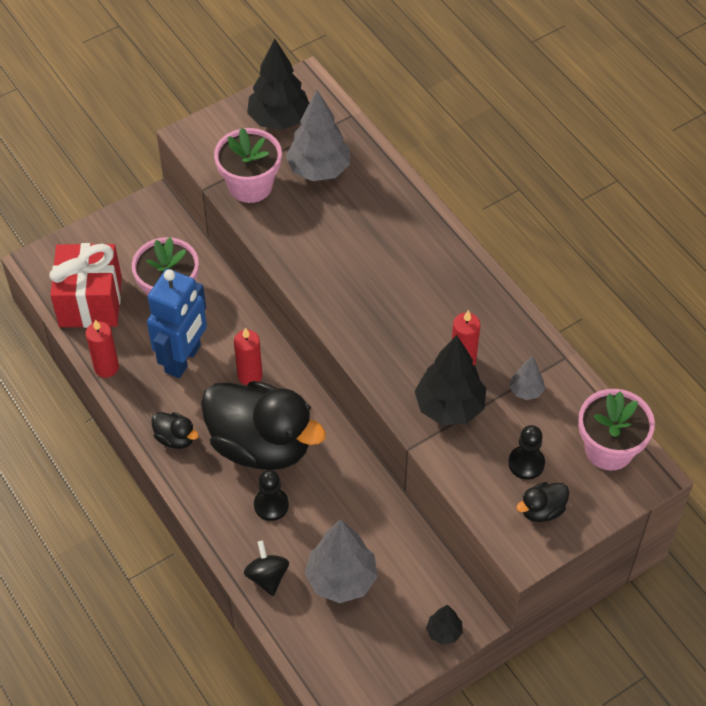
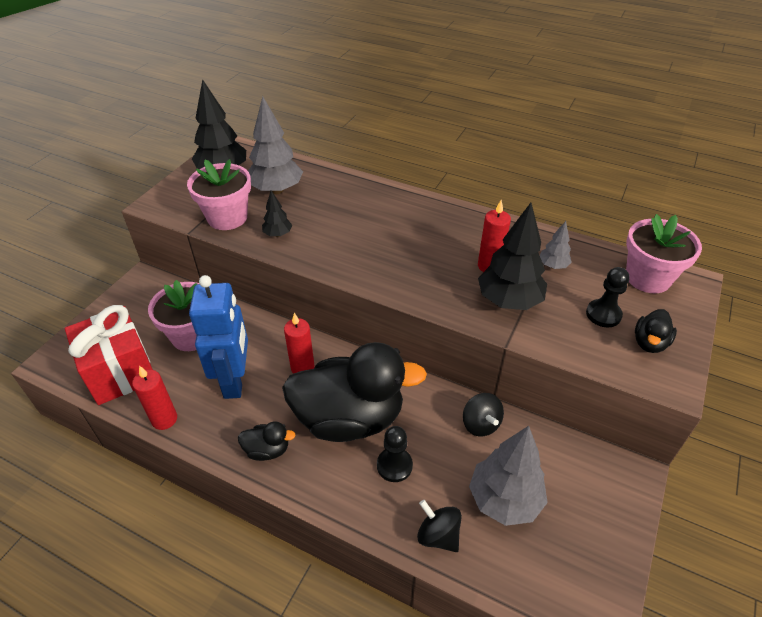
camera: 30 degrees left, 10 degrees down
black tree [426,604,463,645] -> black tree moved to [262,190,292,237]
none -> black spinning top [463,393,504,436]

